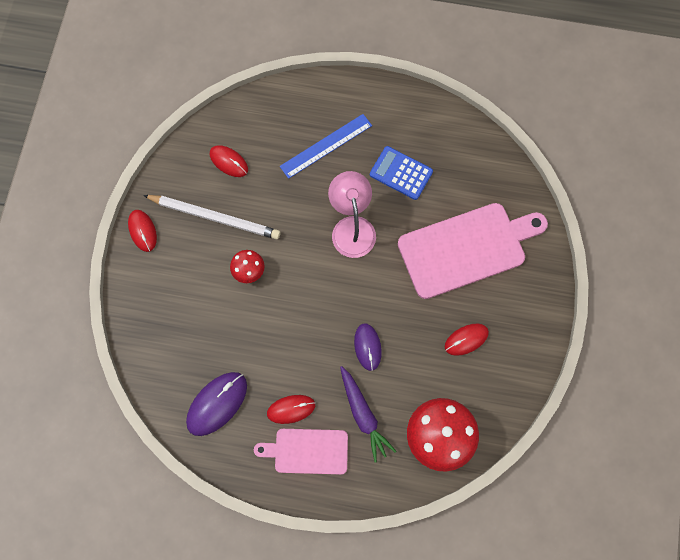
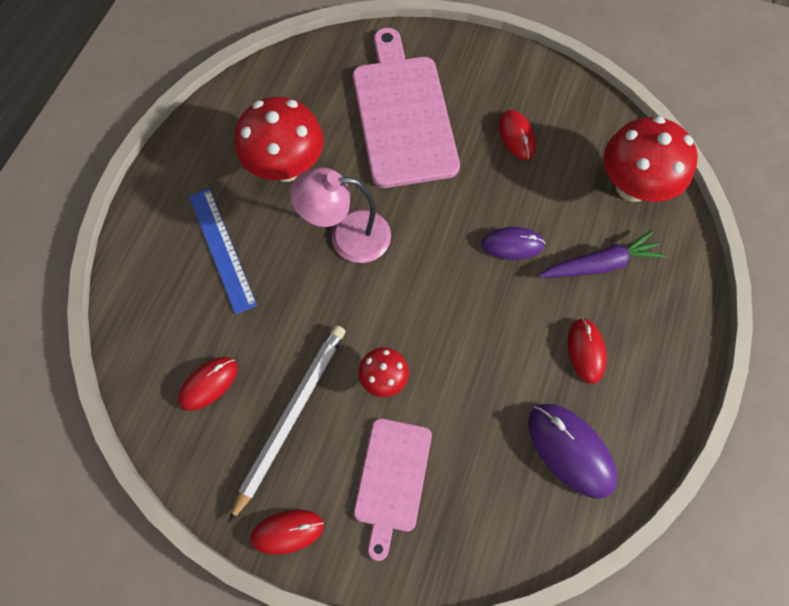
camera: 80 degrees left, 5 degrees down
pink cutting board [254,429,348,475] -> pink cutting board moved to [354,418,432,561]
blue calculator [370,146,433,200] -> red mushroom [235,97,324,182]

